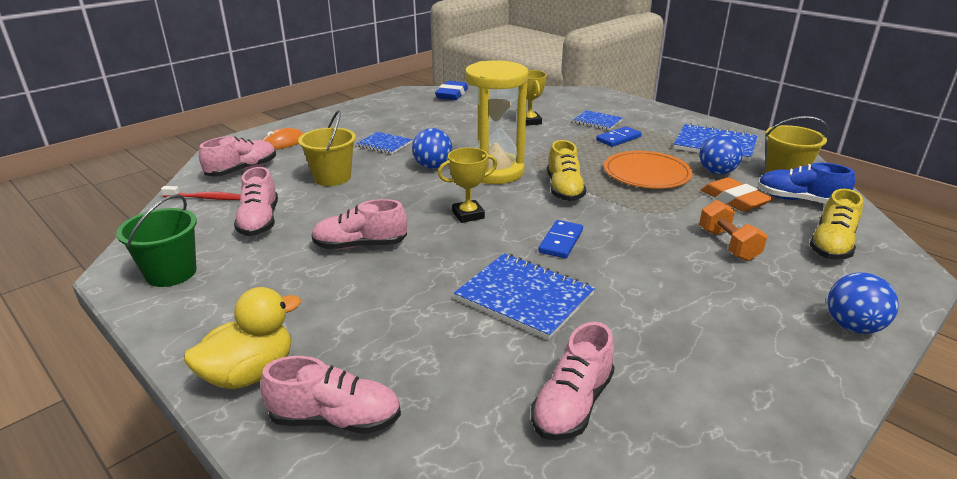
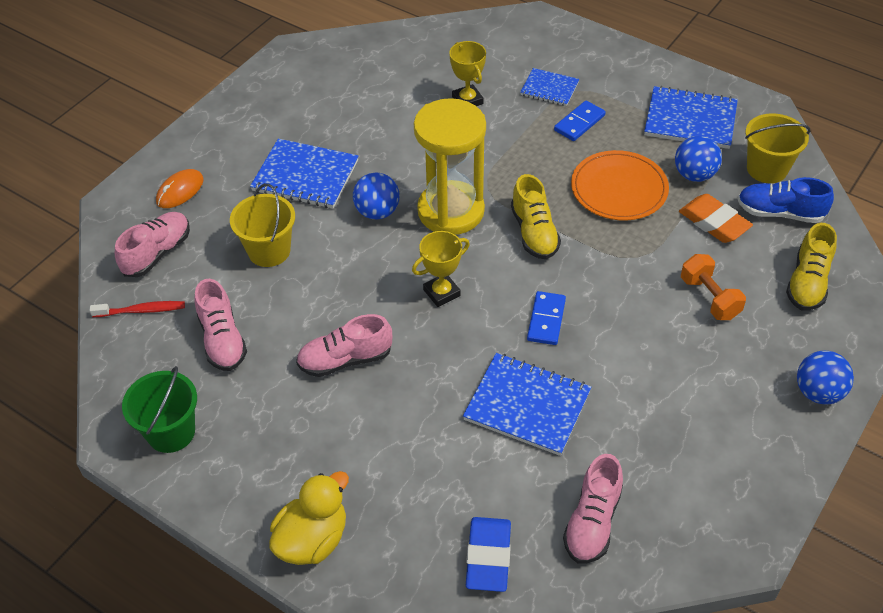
camera: 10 degrees left, 20 degrees up
pink shoe [260,356,401,434] -> none
blue notebook [356,132,412,154] -> blue notebook [250,139,358,208], size x1.68
blue eraser [435,81,468,100] -> blue eraser moved to [466,517,511,592]

